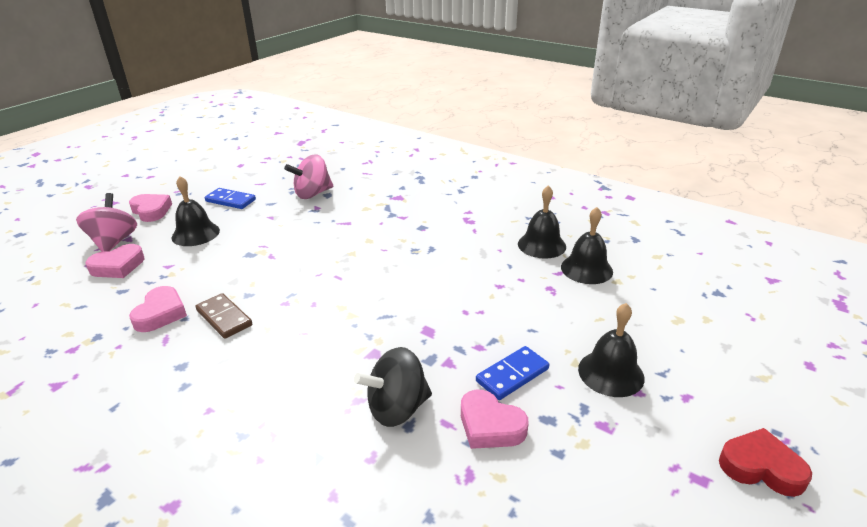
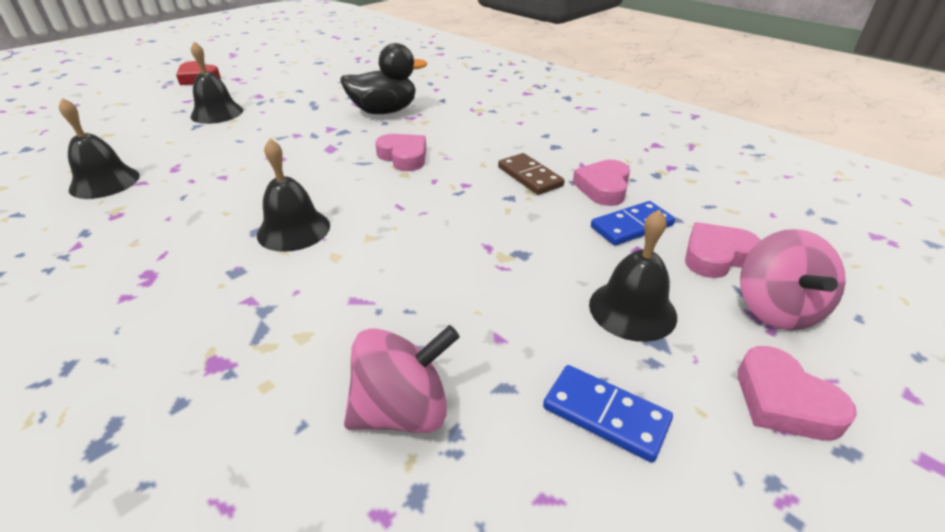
camera: 170 degrees left, 5 degrees up
black spinning top [354,347,432,427] -> black duck [340,43,427,114]
pink heart [461,390,529,449] -> pink heart moved to [375,134,426,171]
blue domino [476,346,549,400] -> blue domino moved to [591,201,675,246]
black bell [518,185,566,259] -> black bell moved to [257,139,330,252]

